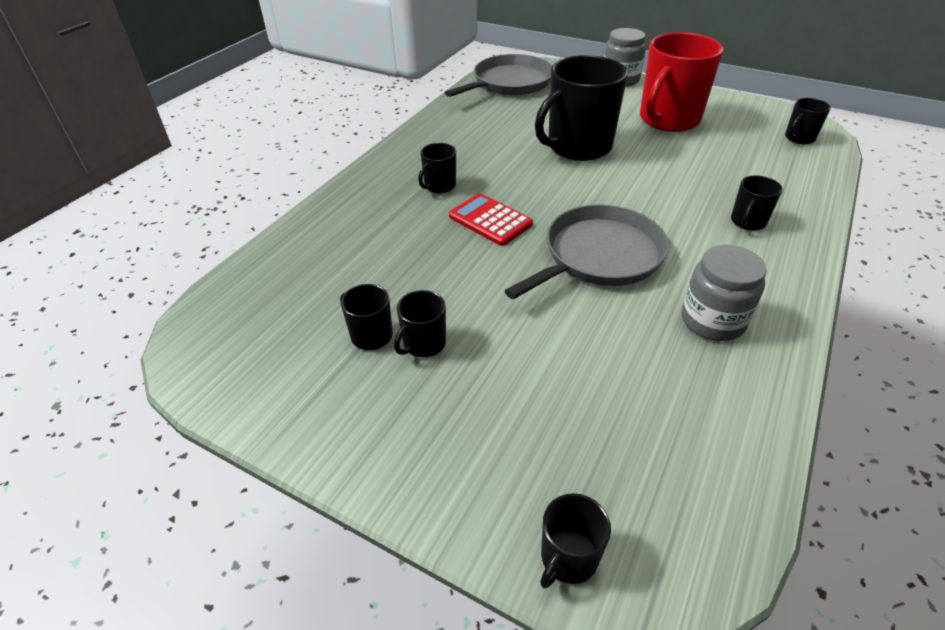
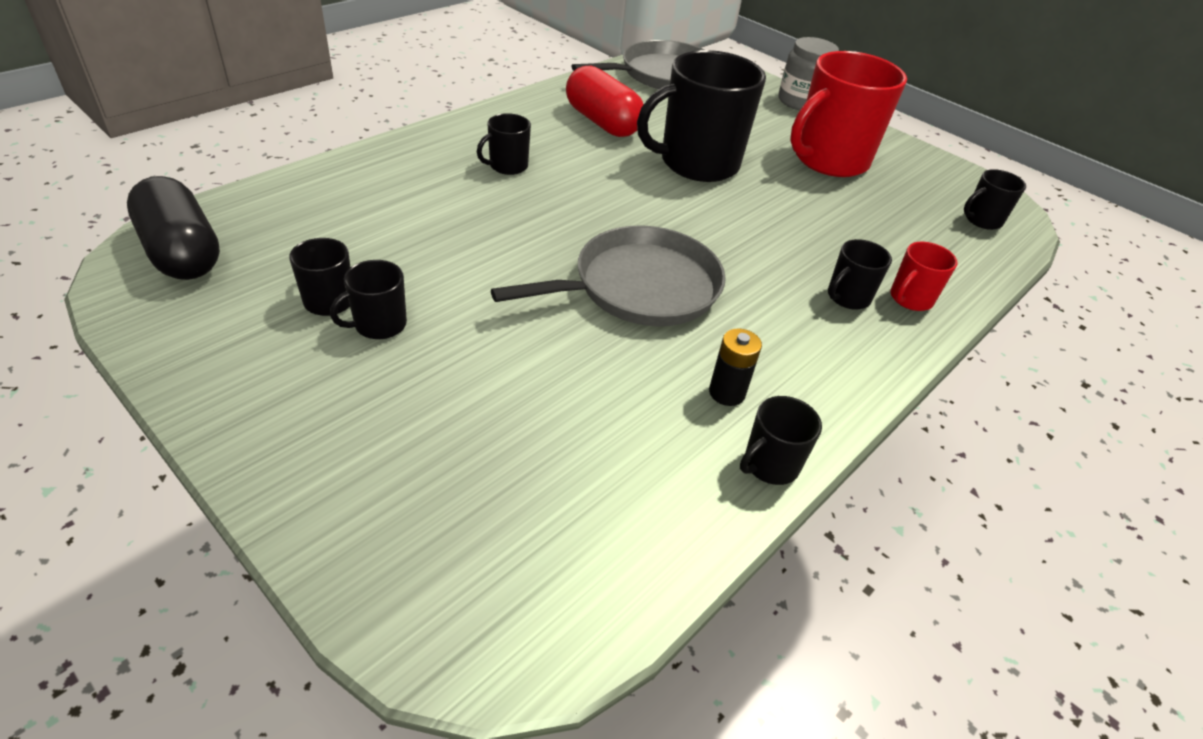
camera: 10 degrees right, 0 degrees up
red calculator [449,193,533,246] -> none
black mug [540,493,611,588] -> black mug moved to [740,396,822,485]
grey jar [682,245,767,341] -> black battery [709,329,762,406]
none -> black capsule [127,176,220,280]
none -> red capsule [566,66,644,137]
none -> red mug [890,242,958,311]

